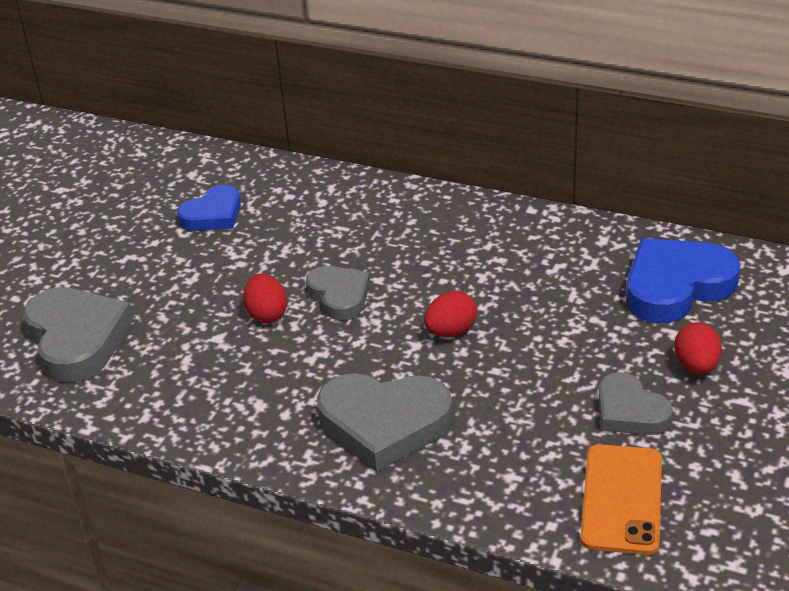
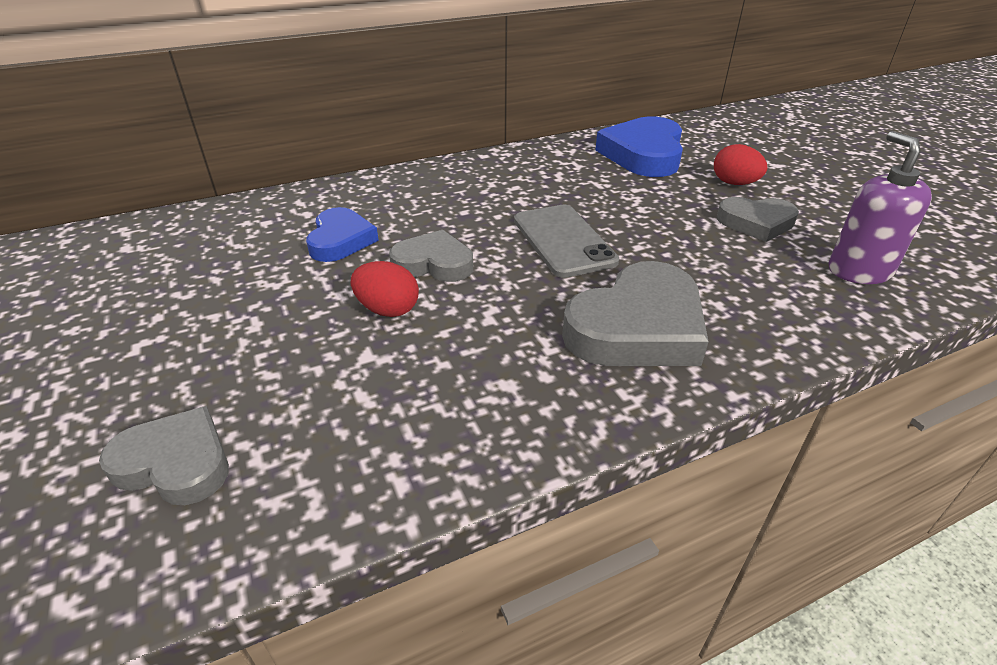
camera: 50 degrees left, 0 degrees up
grey heart [23,287,134,382] -> grey heart [99,406,229,505], size x0.61
blue heart [177,185,241,231] -> blue heart moved to [306,207,379,262]
red egg [424,291,477,337] -> grey phone [514,205,619,278]
orange phone [580,444,662,555] -> purple soap dispenser [829,131,932,284]

